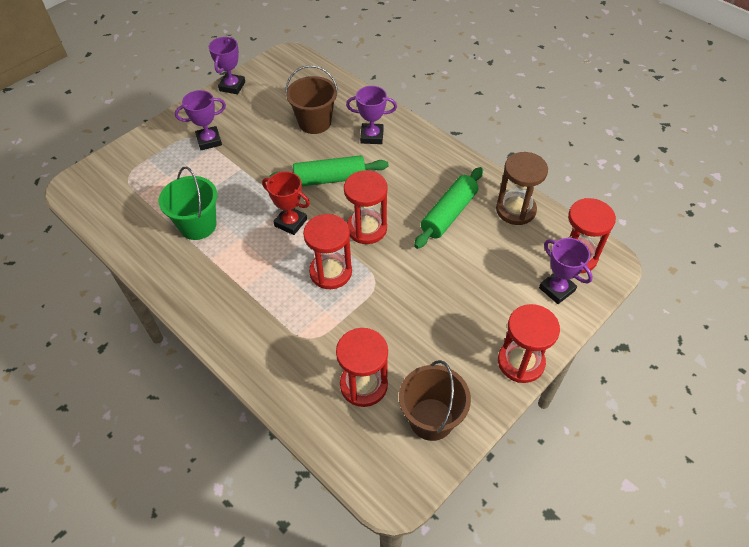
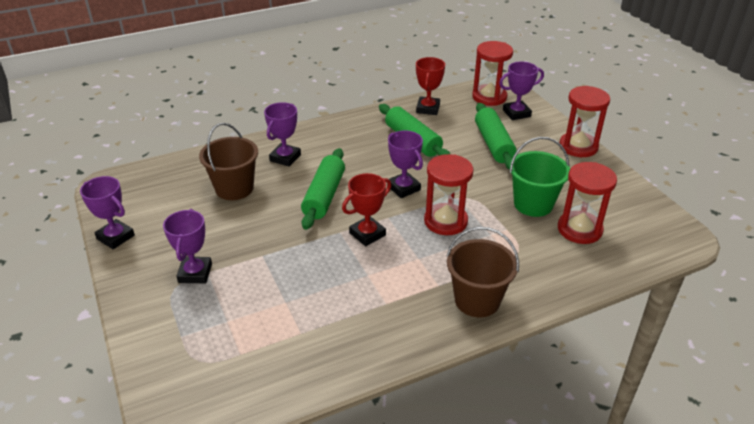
camera: 70 degrees left, 15 degrees down
green bucket [158,167,217,240] -> green bucket moved to [509,137,570,217]
red hourglass [344,170,388,244] -> purple trophy [387,131,423,198]
brown bucket [399,360,471,441] -> brown bucket moved to [447,227,519,317]
brown hourglass [496,152,548,225] -> red trophy [416,57,445,115]
none -> green rolling pin [475,103,517,170]

